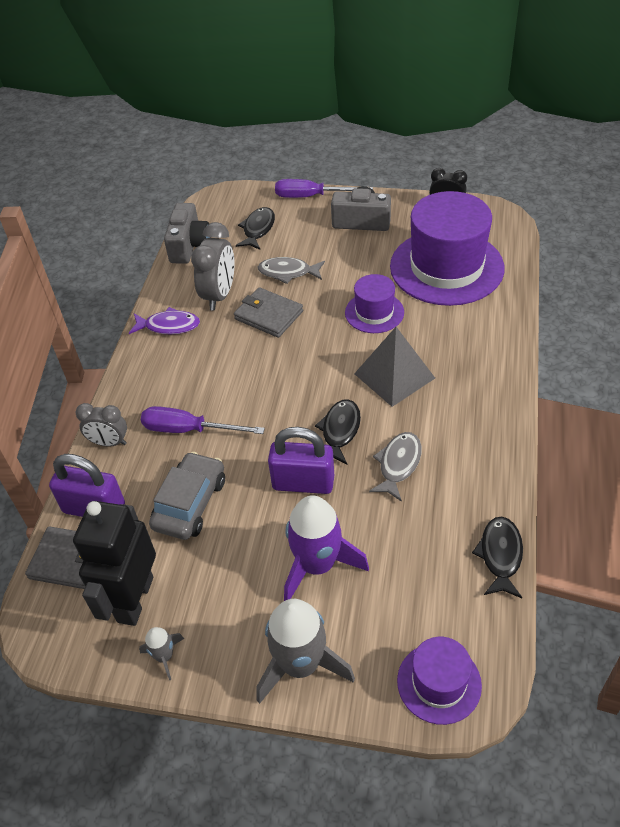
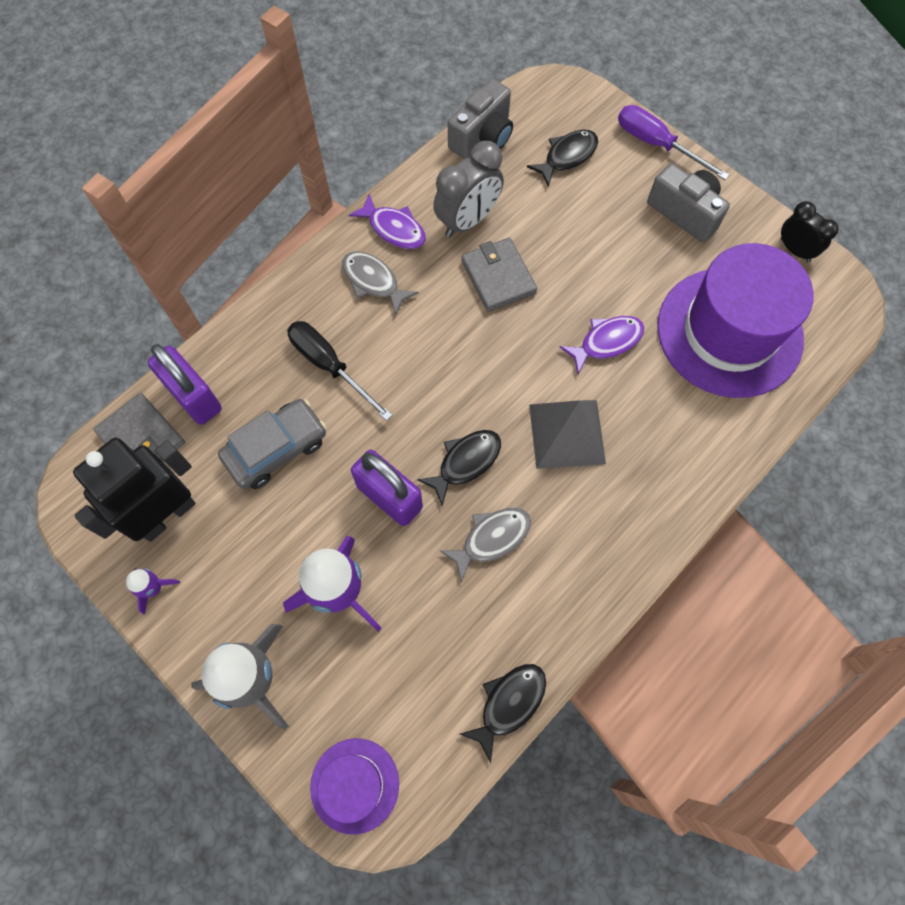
camera: 30 degrees right, 20 degrees up
grey clock [75,403,127,447] -> none
grey rocket [139,627,184,680] -> purple rocket [126,568,180,615]
purple screwdriver [141,406,265,434] -> black screwdriver [287,321,393,421]
grey fish [258,257,325,284] -> grey fish moved to [342,251,419,315]
purple hat [345,274,404,333] -> purple fish [560,316,644,374]

